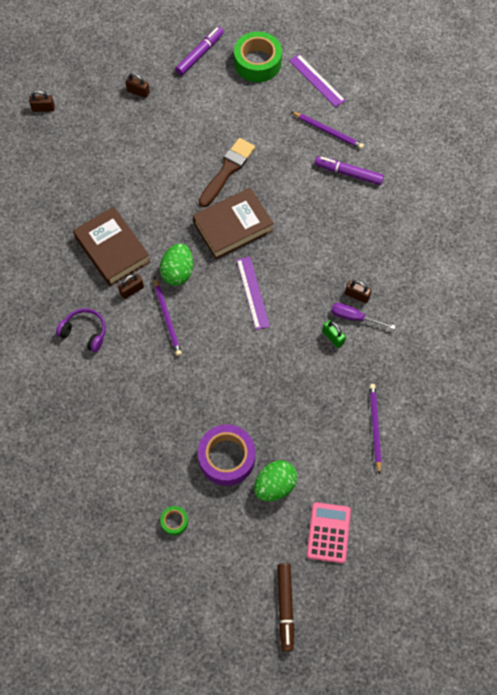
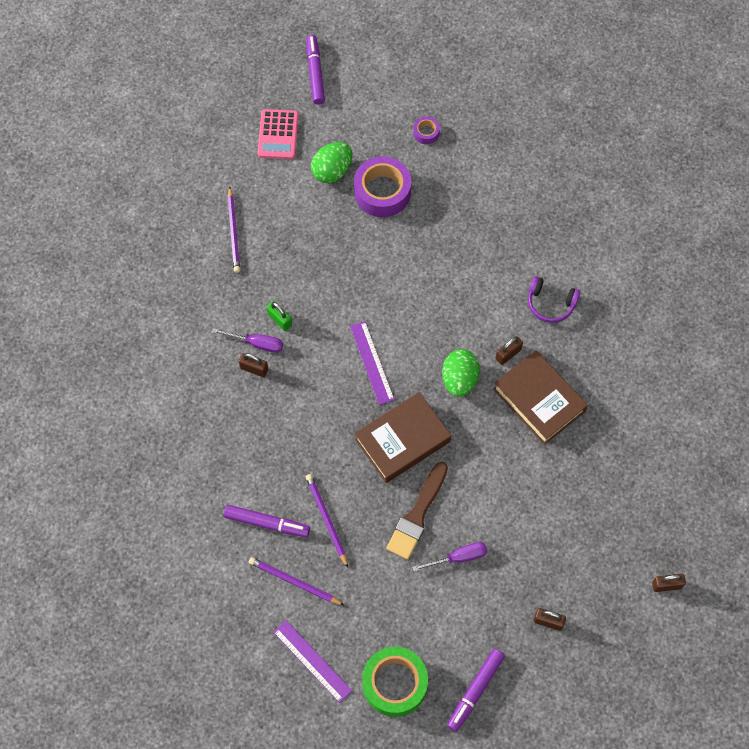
camera: 175 degrees right, 0 degrees up
purple pencil [154,277,182,356] -> purple pencil moved to [306,474,348,568]
green tape [160,506,188,535] -> purple tape [413,116,440,144]
brown marker [278,563,294,652] -> purple marker [306,35,325,105]
none -> purple screwdriver [412,542,487,571]

